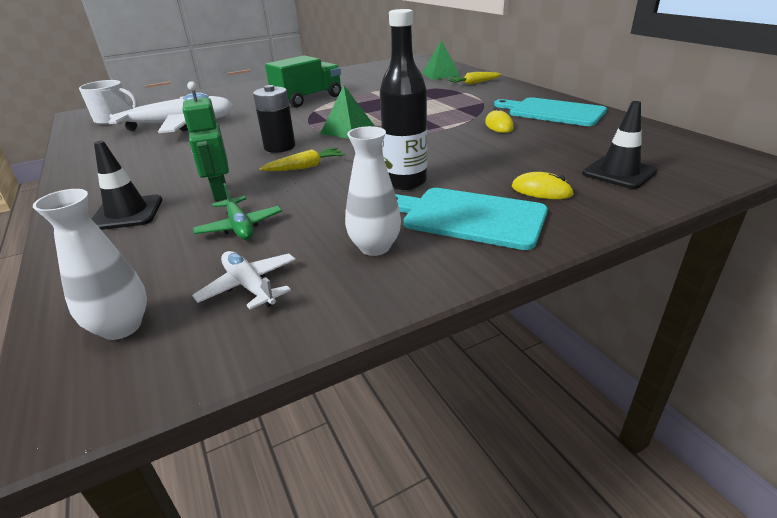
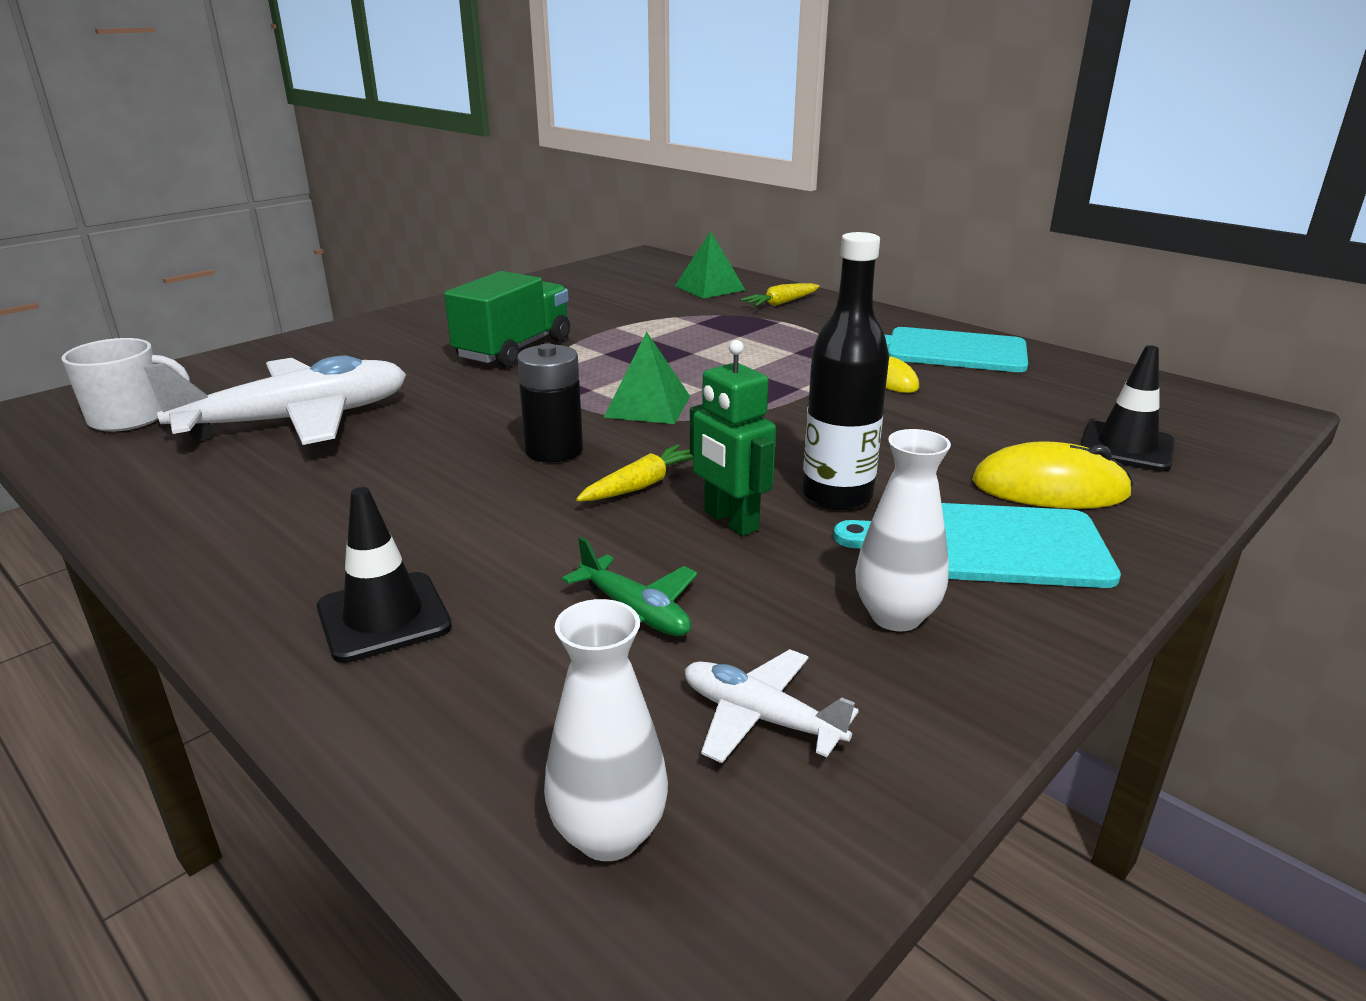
camera: 20 degrees left, 5 degrees down
green robot [183,81,229,201] -> green robot moved to [690,340,776,536]
yellow mouse [512,172,574,199] -> yellow mouse [972,441,1133,509], size x1.63

